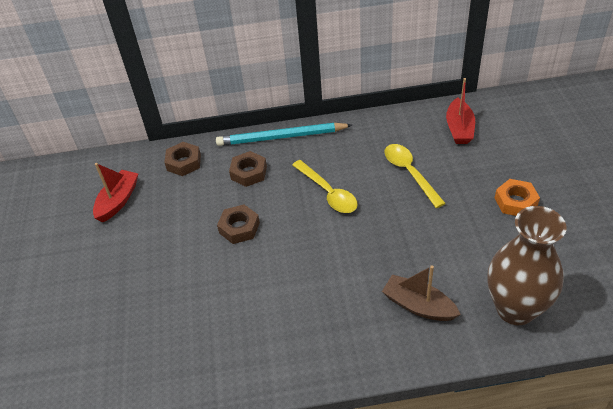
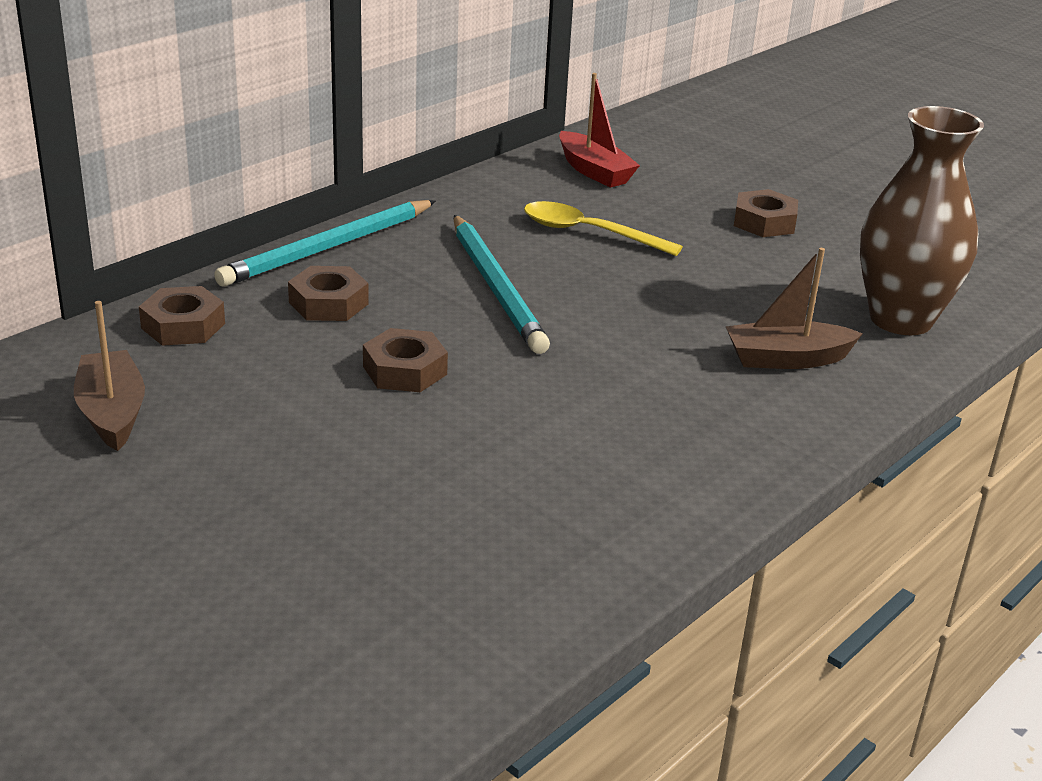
camera: 45 degrees left, 15 degrees down
red boat [93,163,138,223] -> brown boat [74,301,145,451]
yellow spoon [292,160,358,213] -> turquoise pencil [454,215,550,354]
orange nut [495,179,540,216] -> brown nut [734,189,798,237]

